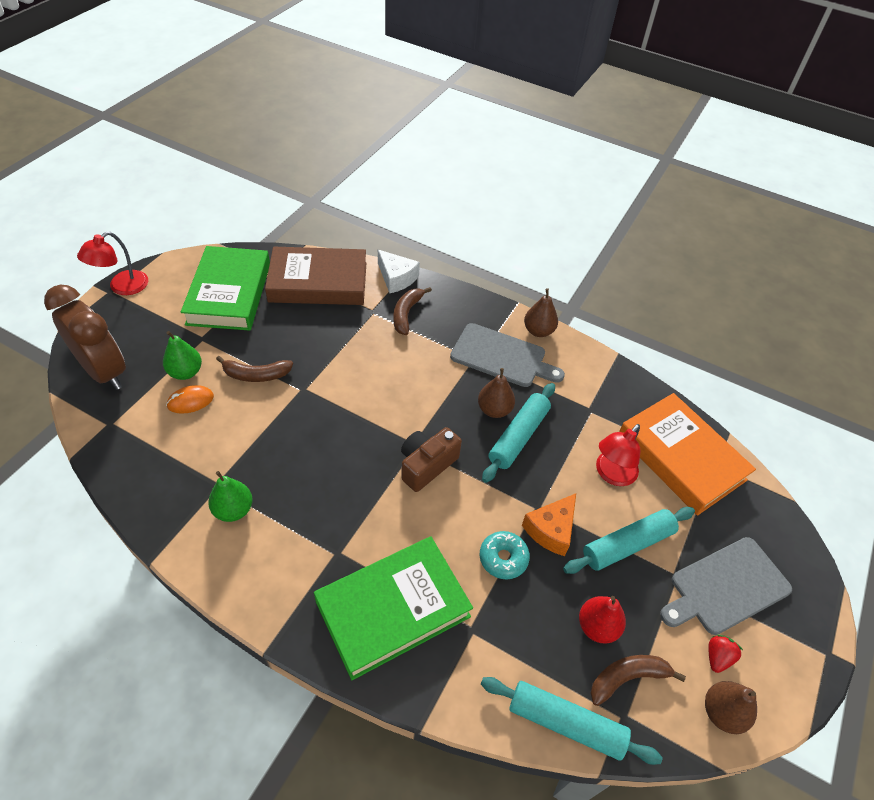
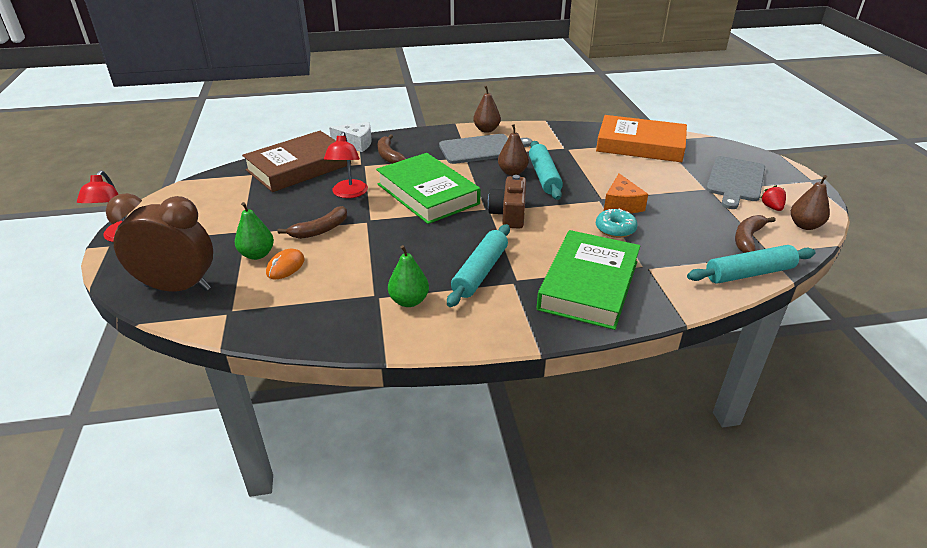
camera: 35 degrees left, 15 degrees down
green book [181,246,270,331] -> green book moved to [376,153,481,224]
turquoise rolling pin [563,507,695,574] -> turquoise rolling pin moved to [447,224,510,307]
red pear [579,596,626,643] -> none
red lamp [596,424,640,486] -> red lamp moved to [324,132,368,198]

